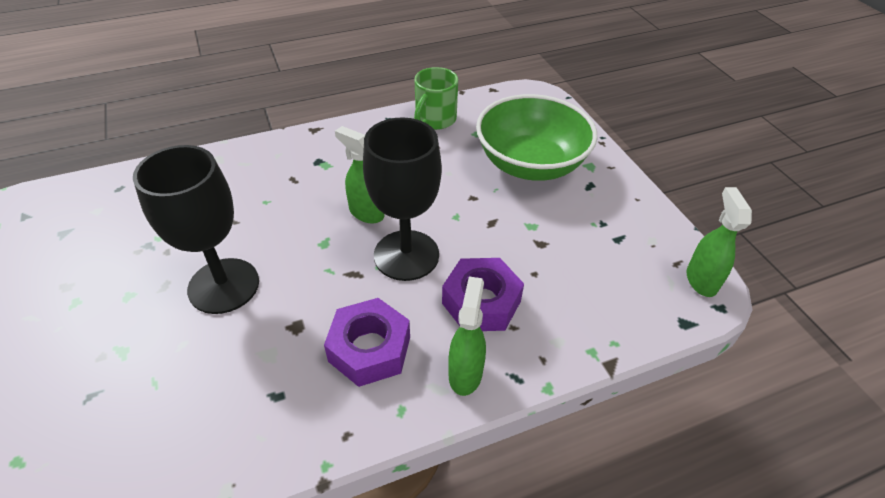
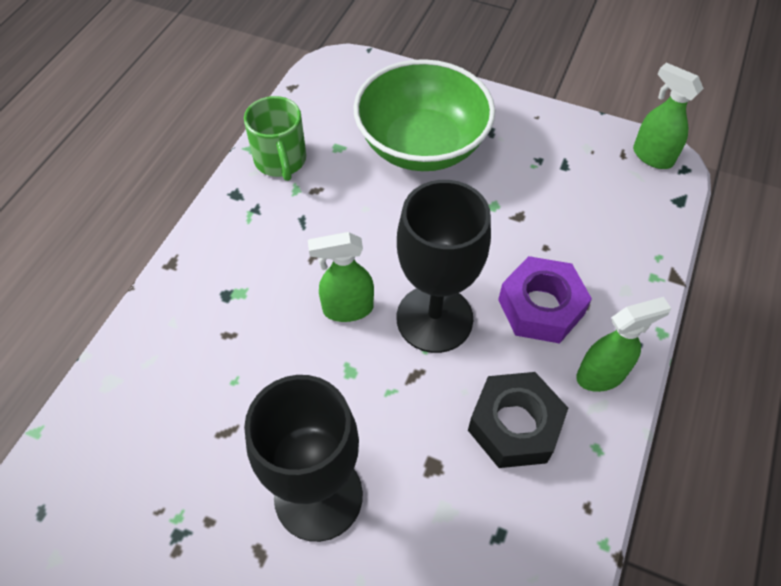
camera: 45 degrees left, 10 degrees up
purple nut [324,298,410,387] -> black nut [468,372,568,468]
green spray bottle [448,276,486,396] -> green spray bottle turned 105 degrees clockwise [576,297,671,392]

